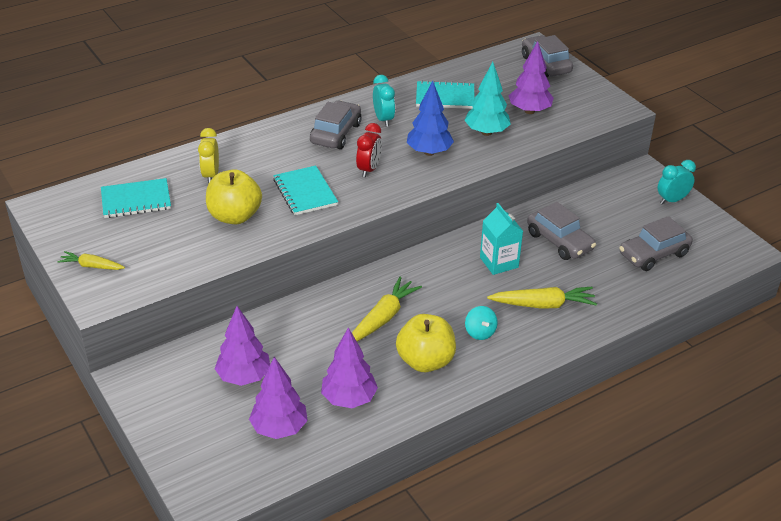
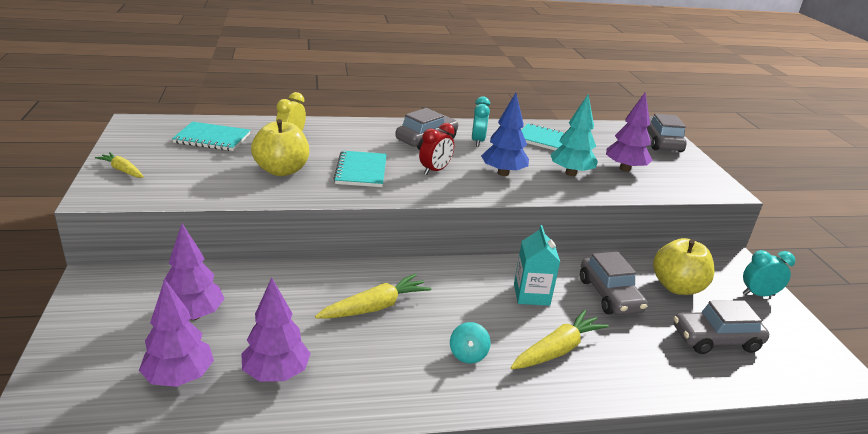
camera: 20 degrees right, 10 degrees down
yellow apple [396,314,456,372] -> yellow apple moved to [653,238,715,295]
yellow carrot [487,287,597,309] -> yellow carrot turned 60 degrees counterclockwise [511,310,609,369]

